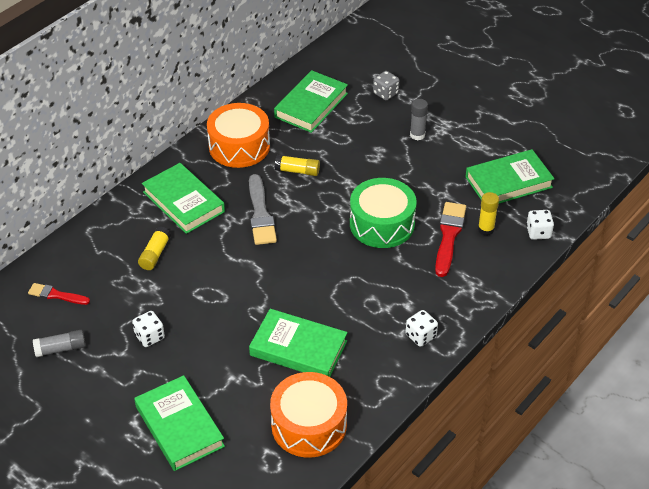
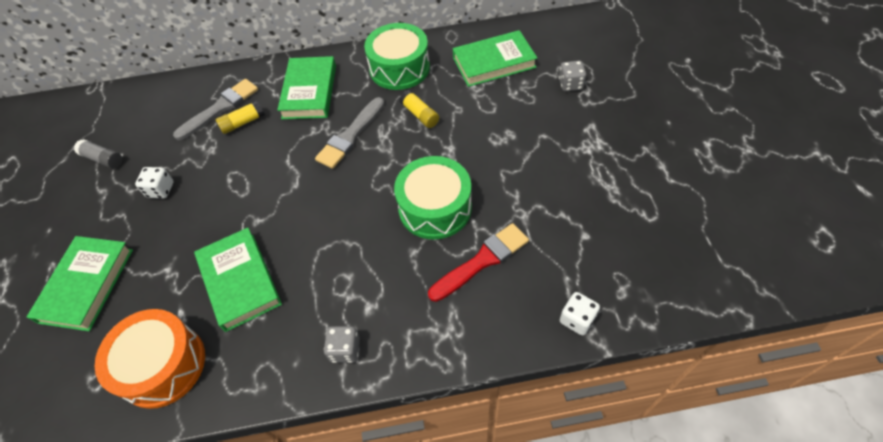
camera: 45 degrees right, 10 degrees up
red brush [28,283,90,305] -> none
orange drum [207,103,270,168] -> green drum [364,23,430,90]
white dice [406,310,438,347] -> grey dice [324,326,360,363]
grey glue stick [410,99,428,140] -> none
green book [466,149,555,203] -> none
yellow glue stick [478,192,499,236] -> none
none -> grey brush [173,79,258,140]

